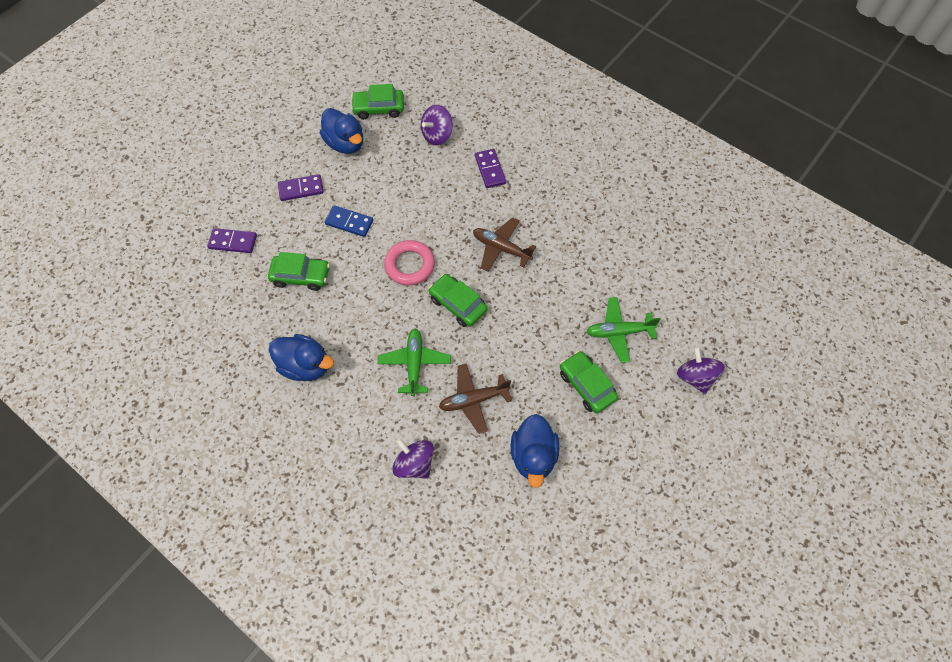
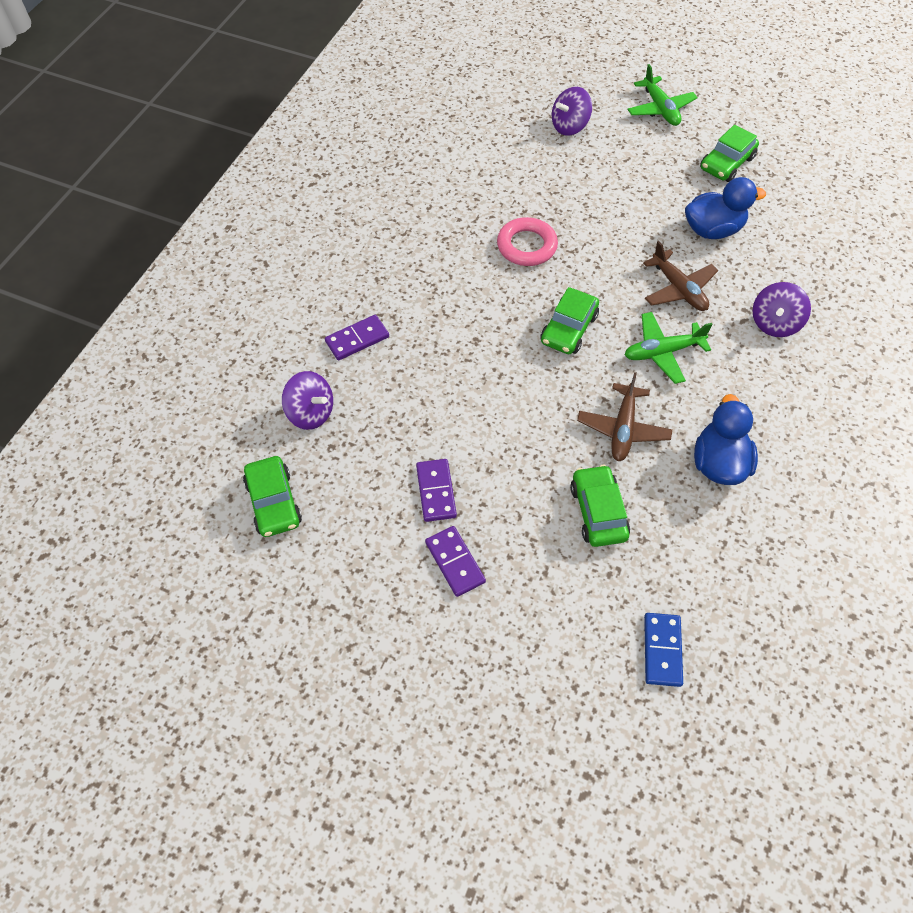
camera: 105 degrees left, 5 degrees down
purple domino [207,228,257,253] -> purple domino moved to [416,459,457,522]
blue duck [320,108,363,154] -> none
blue domino [325,206,373,237] -> blue domino moved to [644,613,683,687]
pink ring [384,240,435,286] -> pink ring moved to [497,217,558,266]
brown plane [473,217,536,272] -> brown plane moved to [577,372,672,461]
green car [560,351,618,413] -> green car moved to [700,125,759,182]
green plane [586,297,661,363] -> green plane moved to [627,64,698,126]

